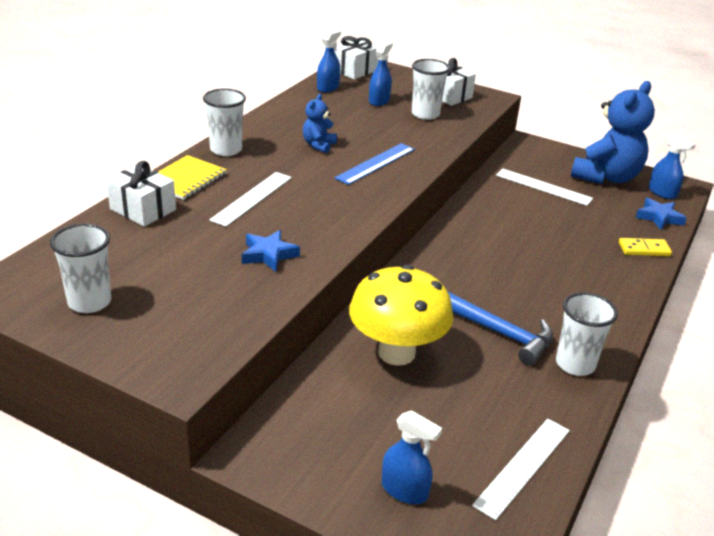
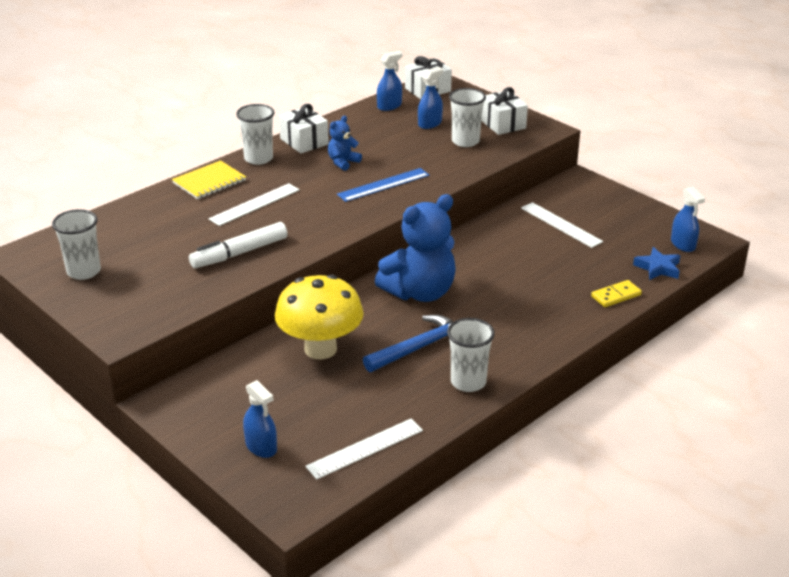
camera: 20 degrees right, 0 degrees up
white gift [106,161,176,227] -> white gift moved to [279,104,329,153]
blue star [242,230,300,272] -> white marker [189,222,288,268]
blue hammer [448,292,553,365] -> blue hammer turned 90 degrees counterclockwise [363,315,453,372]
blue teddy bear [571,81,655,184] -> blue teddy bear moved to [375,194,456,302]
yellow domino [619,238,672,256] -> yellow domino turned 45 degrees counterclockwise [591,280,642,307]

